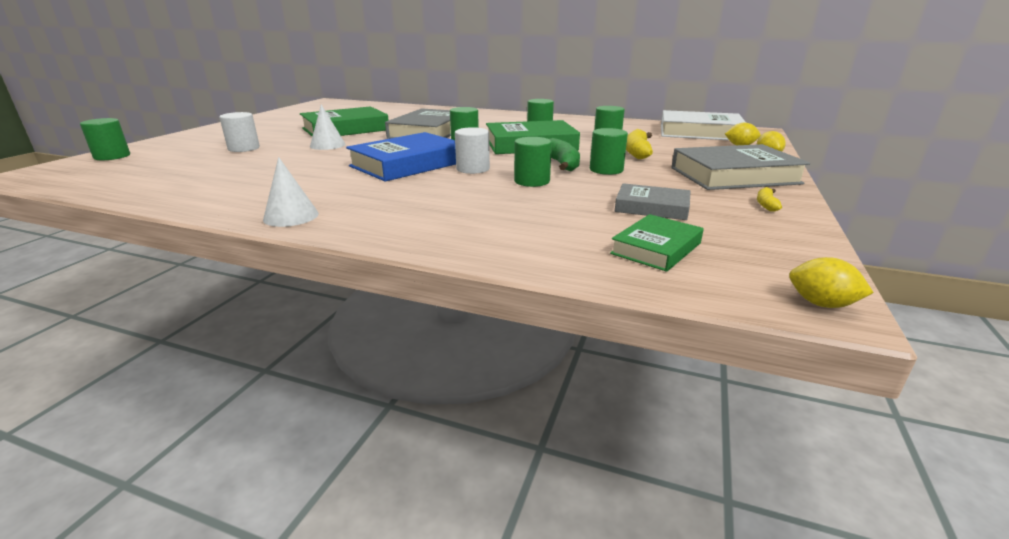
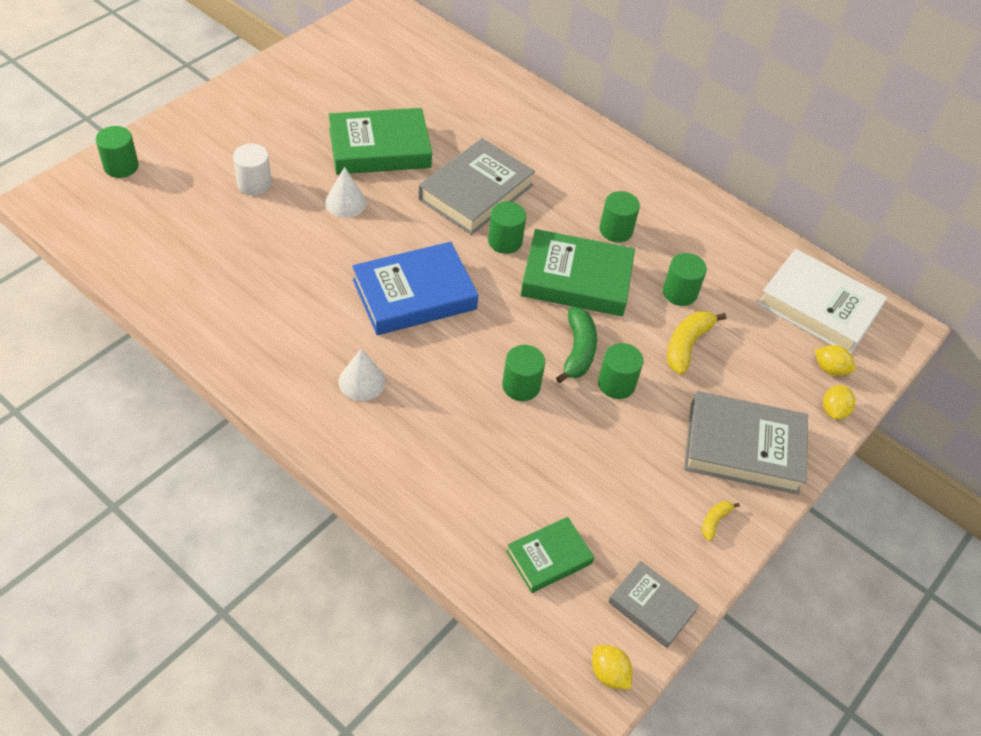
camera: 15 degrees right, 25 degrees up
white cone [263,157,319,227] -> white cone moved to [339,348,386,401]
white cylinder [455,127,490,174] -> none
grey book [615,183,691,220] -> grey book moved to [608,561,699,648]

